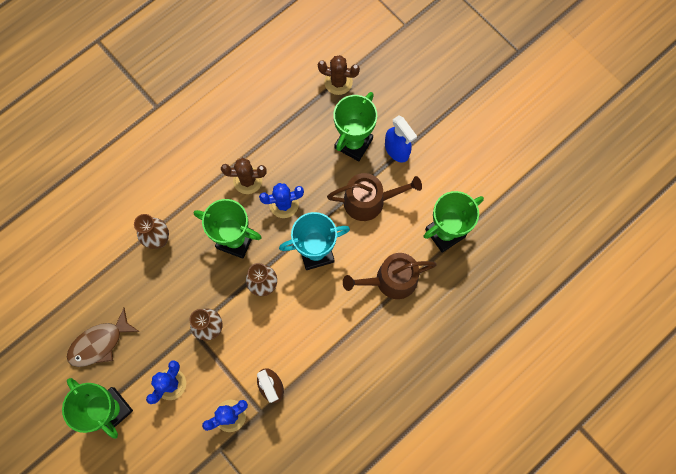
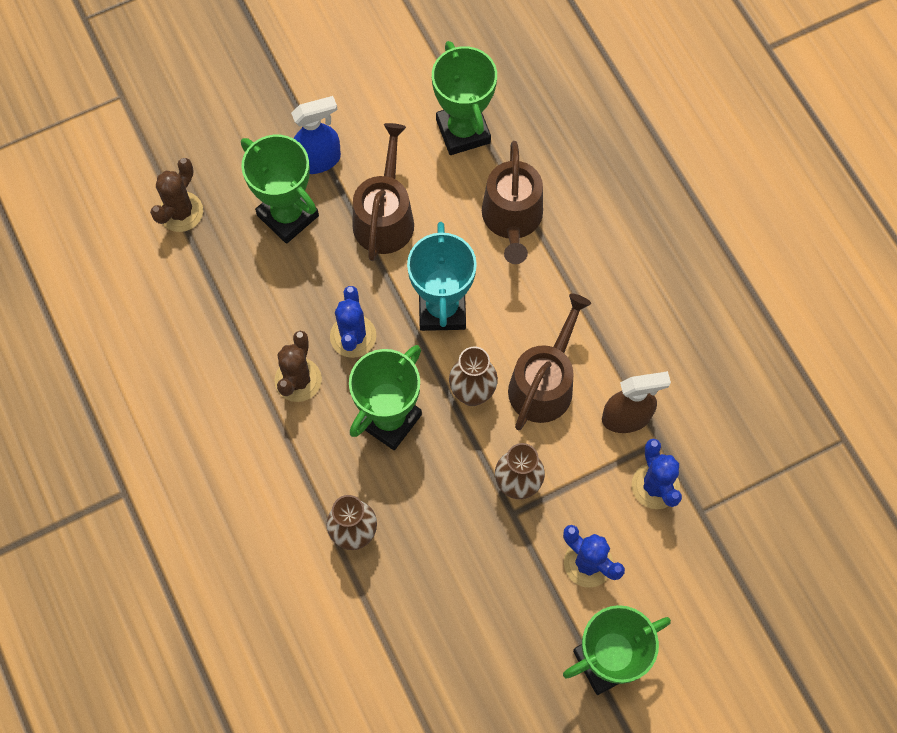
camera: 75 degrees left, 5 degrees down
brown fish [67,308,140,367] -> none
none -> brown watering can [508,294,591,431]

